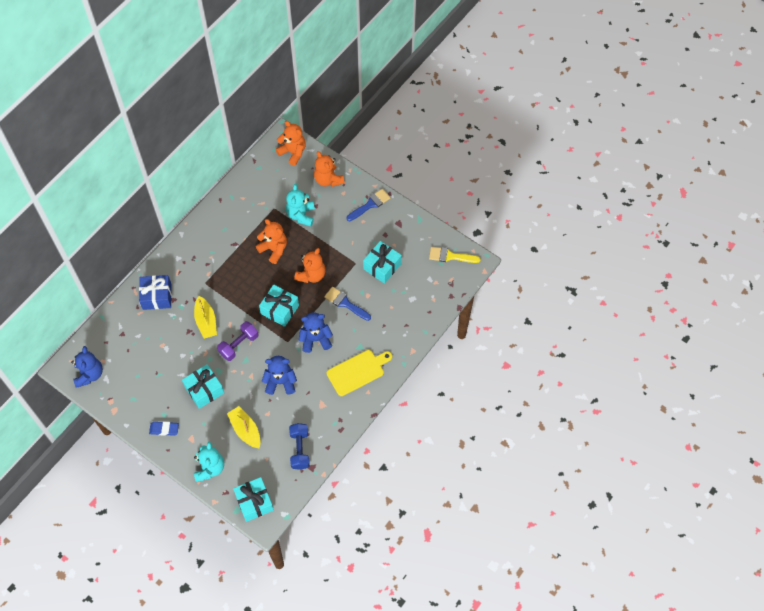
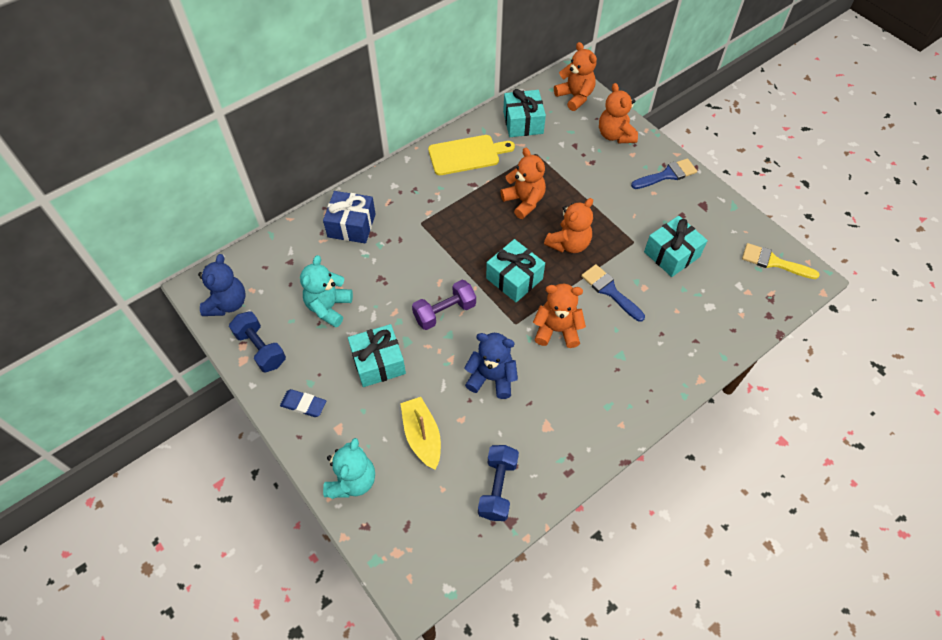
camera: 15 degrees right, 5 degrees down
yellow boat [194,296,217,339] -> none
turquoise gift [233,477,274,522] -> turquoise gift moved to [503,89,546,137]
turquoise teddy bear [286,184,315,226] -> turquoise teddy bear moved to [300,255,353,327]
blue teddy bear [299,312,333,353] -> orange teddy bear [533,284,586,348]
yellow cutting board [327,350,392,396] -> yellow cutting board moved to [428,135,515,175]
none -> blue dumbbell [229,311,286,373]

